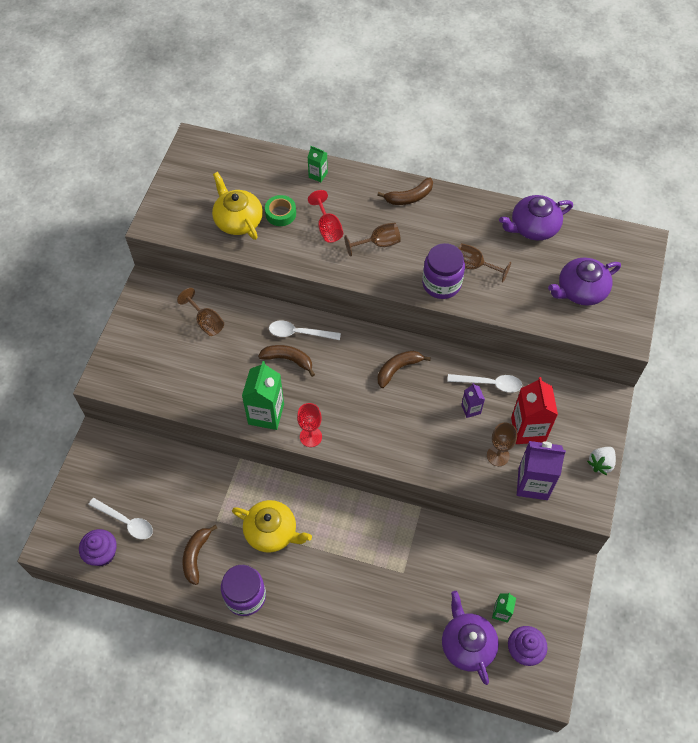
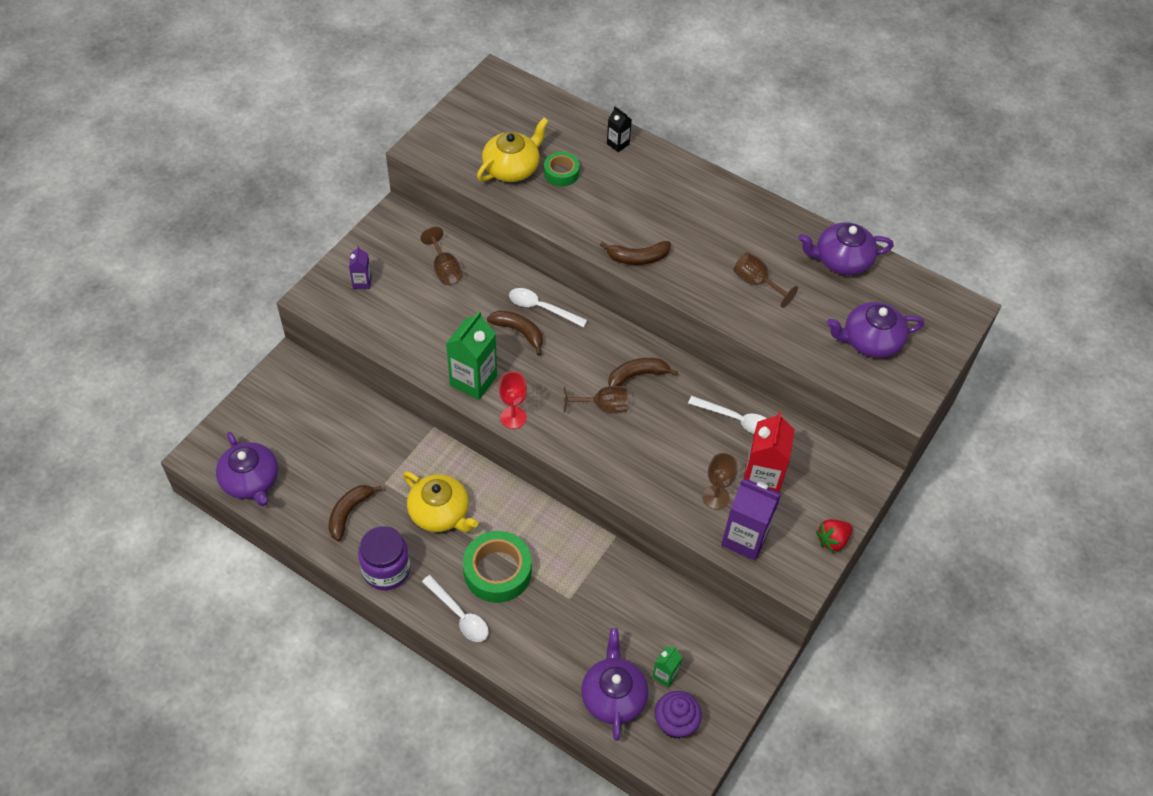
camera: 15 degrees right, 5 degrees down
purple cupcake [79,529,117,566] -> purple teapot [216,432,278,506]
white spoon [88,498,153,540] -> white spoon moved to [422,575,489,642]
yellow teapot [212,172,263,240] -> yellow teapot turned 60 degrees clockwise [477,118,549,182]
green carton [307,146,328,182] -> black carton [607,107,632,152]
red goblet [308,190,343,243] -> none
brown goblet [344,223,401,257] -> brown goblet moved to [564,386,628,413]
brown banana [377,177,433,205] -> brown banana moved to [600,241,671,265]
purple jar [422,243,465,299] -> none
purple carton [461,383,485,418] -> purple carton moved to [349,246,372,289]
white strawberry [587,447,616,475] -> red strawberry [816,519,852,552]
none -> green tape [463,531,532,603]

